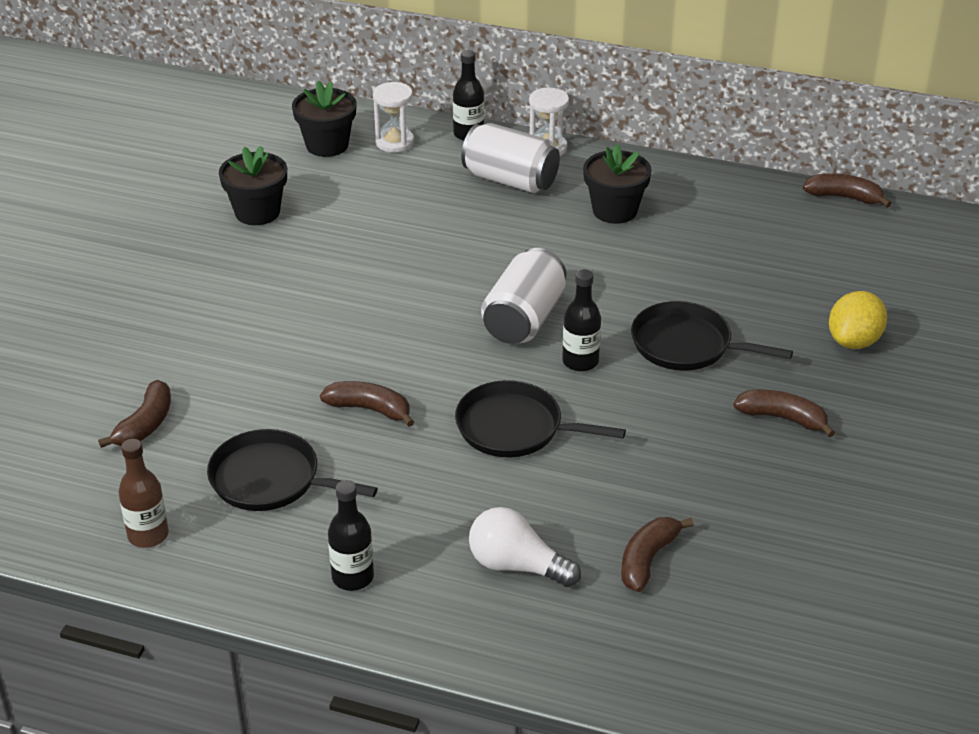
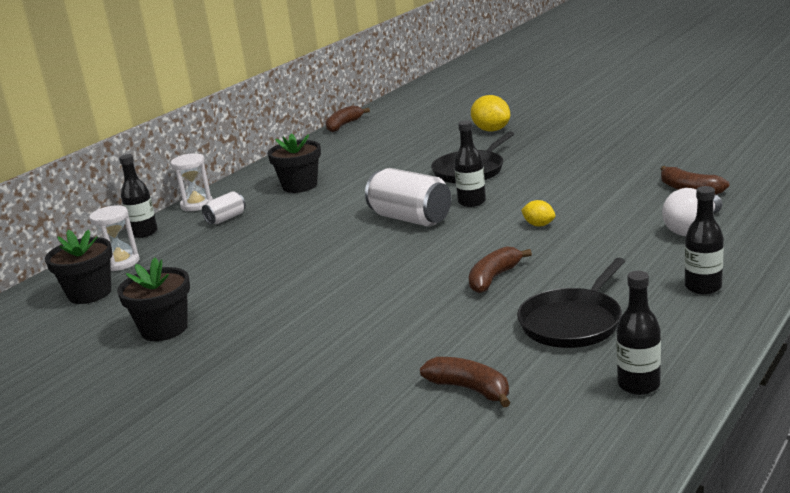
camera: 70 degrees left, 15 degrees down
brown bottle [118,439,169,548] -> black bottle [616,271,661,395]
black pan [455,380,626,457] -> yellow lemon [521,200,555,226]
white can [461,123,560,194] -> white can [202,191,245,225], size x0.52
brown banana [733,390,835,437] -> none

